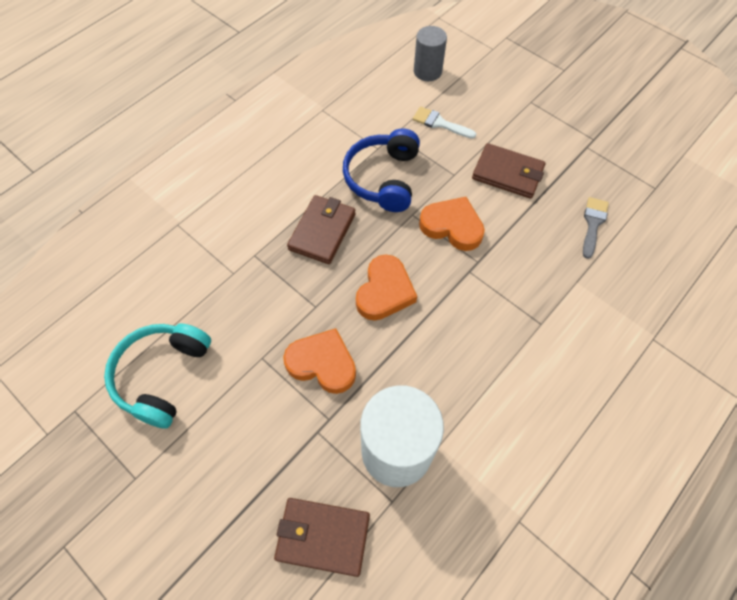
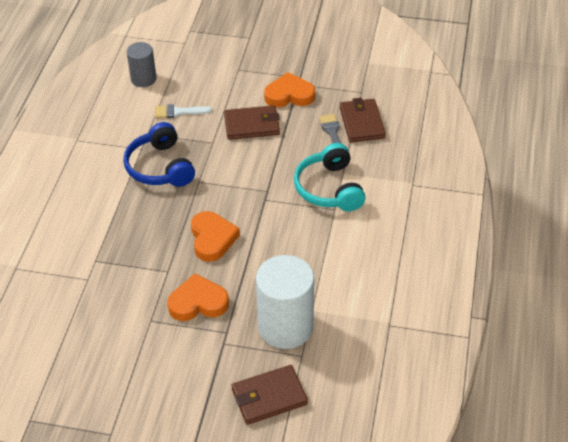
camera: 30 degrees left, 15 degrees down
turquoise headphones [104,323,211,428] -> turquoise headphones moved to [294,143,366,211]
brown wallet [287,195,356,264] -> brown wallet moved to [340,98,386,143]
orange heart [419,197,485,251] -> orange heart moved to [264,72,315,108]

